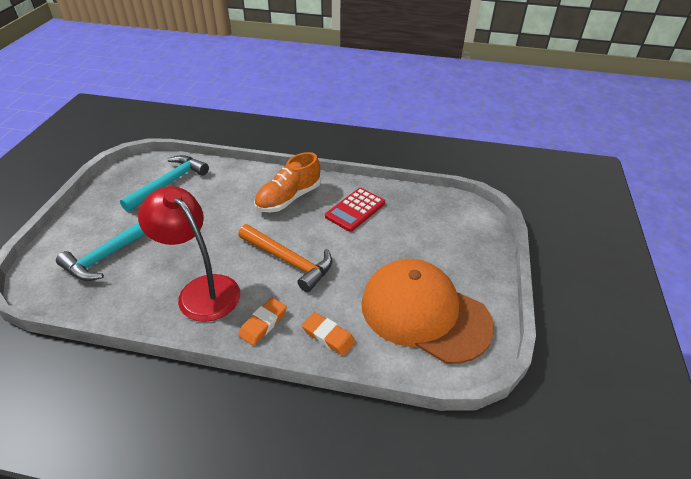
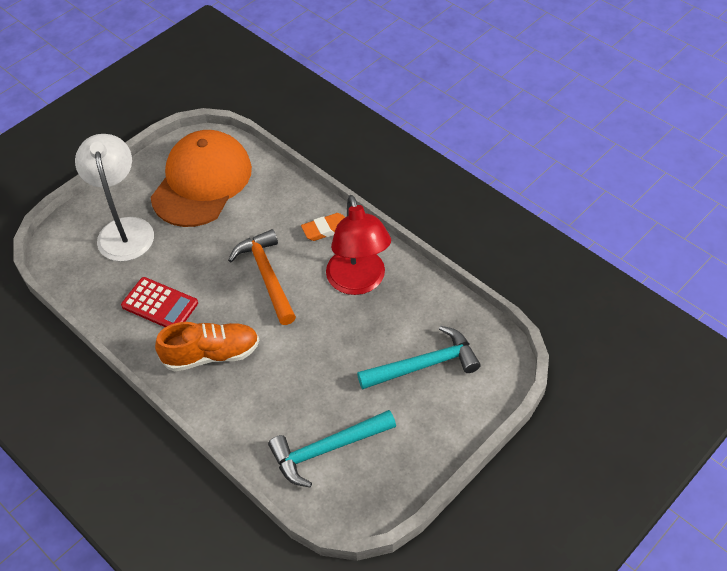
camera: 145 degrees left, 10 degrees up
orange eraser [302,312,356,356] -> none
red calculator [325,188,385,232] -> red calculator turned 45 degrees clockwise [121,277,198,327]
orange cap [361,259,494,364] -> orange cap turned 135 degrees counterclockwise [151,130,252,227]
none -> white lamp [75,134,154,262]

